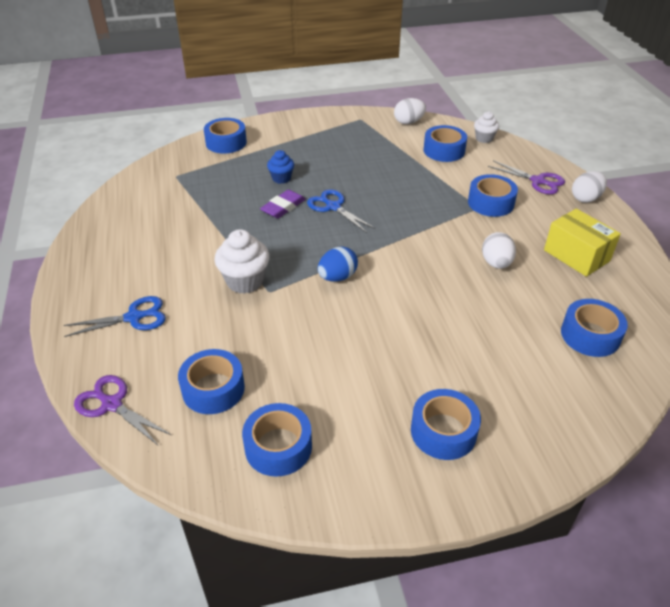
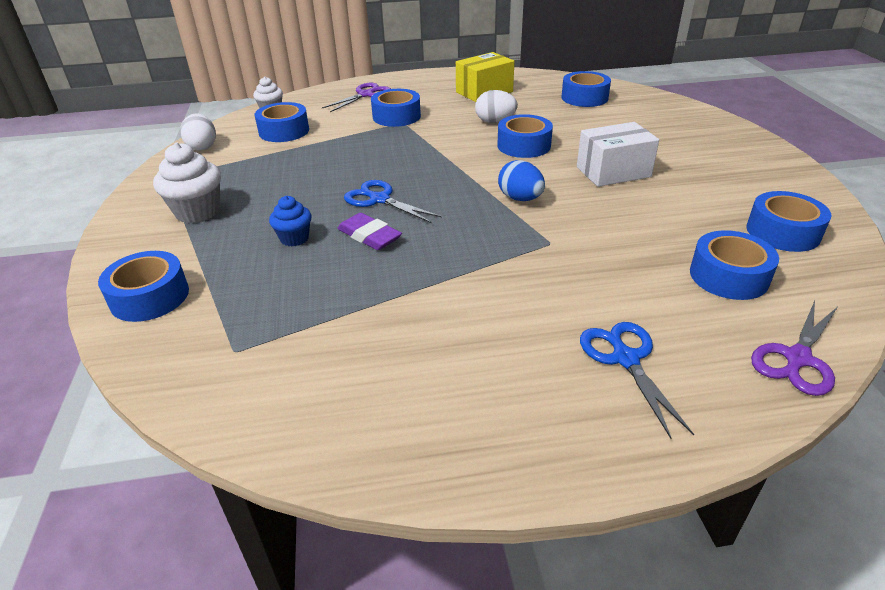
camera: 85 degrees left, 5 degrees down
white cupcake [214,229,270,294] -> white cupcake moved to [153,142,221,223]
blue scissors [307,189,376,233] -> blue scissors turned 75 degrees clockwise [344,180,442,223]
blue tape [411,389,481,460] -> blue tape moved to [497,114,553,158]
white egg [572,171,607,203] -> none
none -> white box [577,122,659,187]

